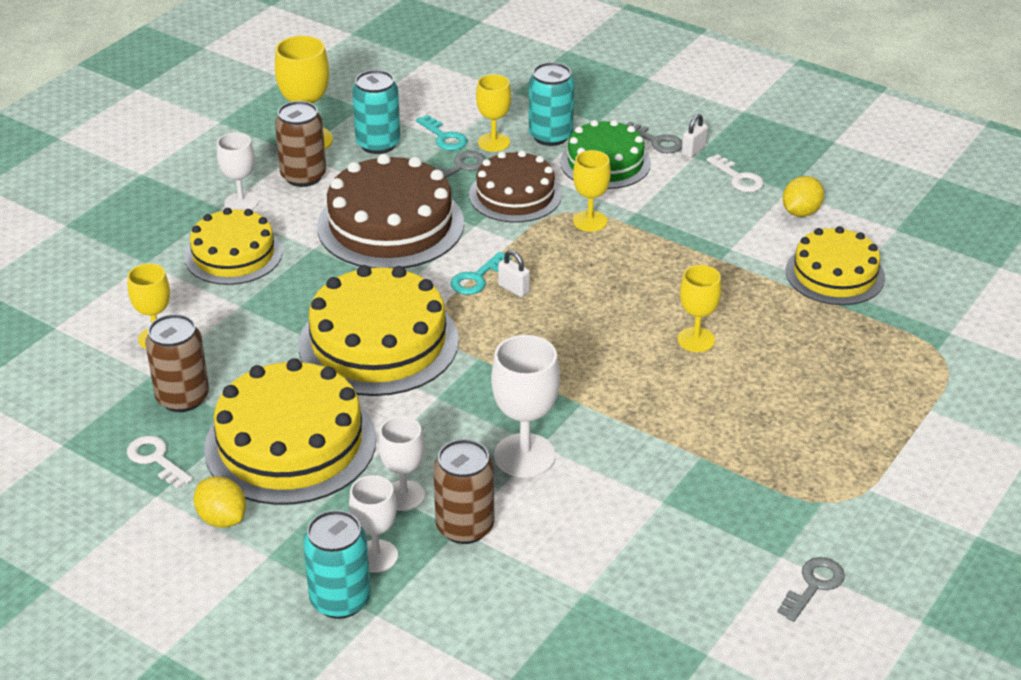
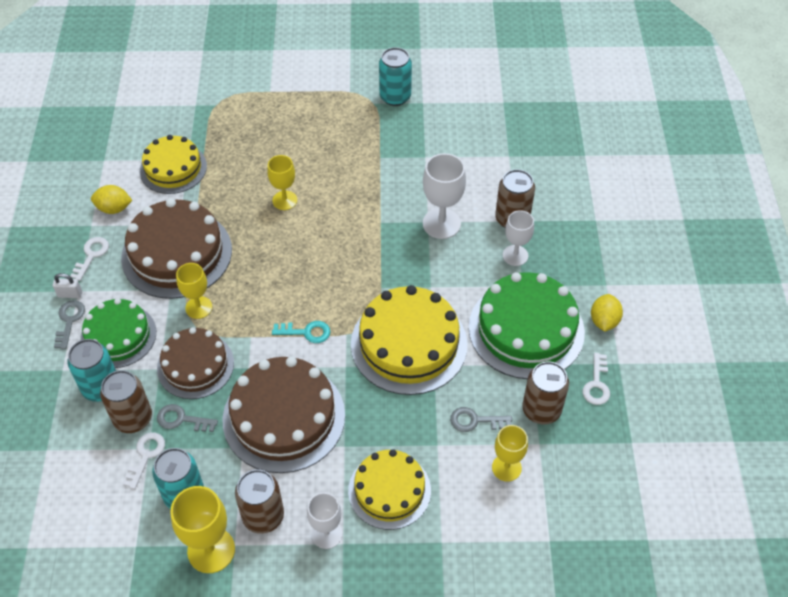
camera: 125 degrees left, 15 degrees up
yellow cake [204,358,376,505] -> green cake [469,272,585,379]
turquoise can [303,510,371,619] -> turquoise can moved to [379,47,412,106]
white goblet [349,475,398,573] -> none
turquoise key [416,115,467,151] -> white key [123,432,165,489]
yellow goblet [476,74,511,152] -> brown can [100,370,152,433]
white padlock [498,250,530,297] -> none
grey key [777,557,845,622] -> grey key moved to [450,407,512,432]
none -> brown cake [121,198,232,299]

